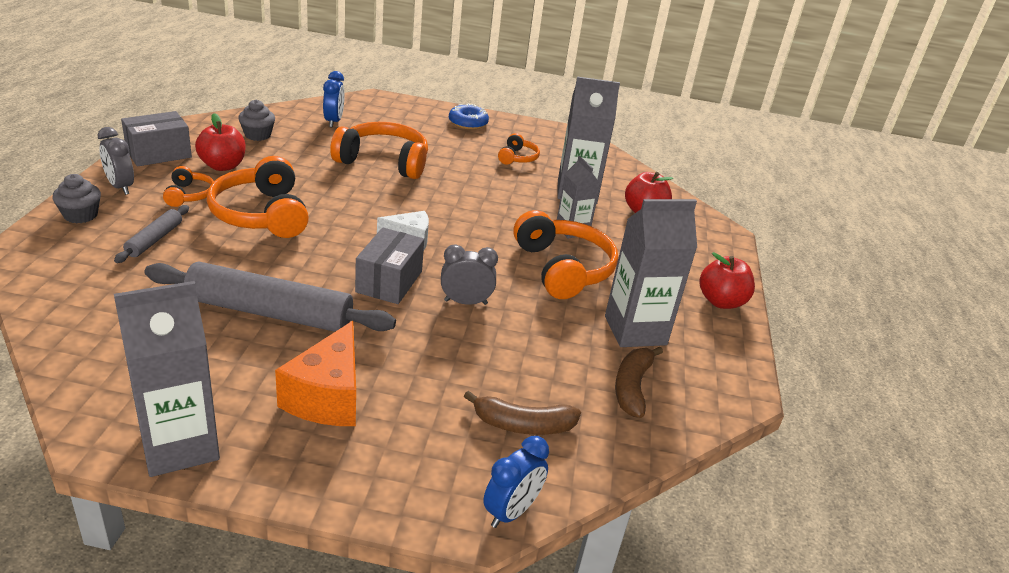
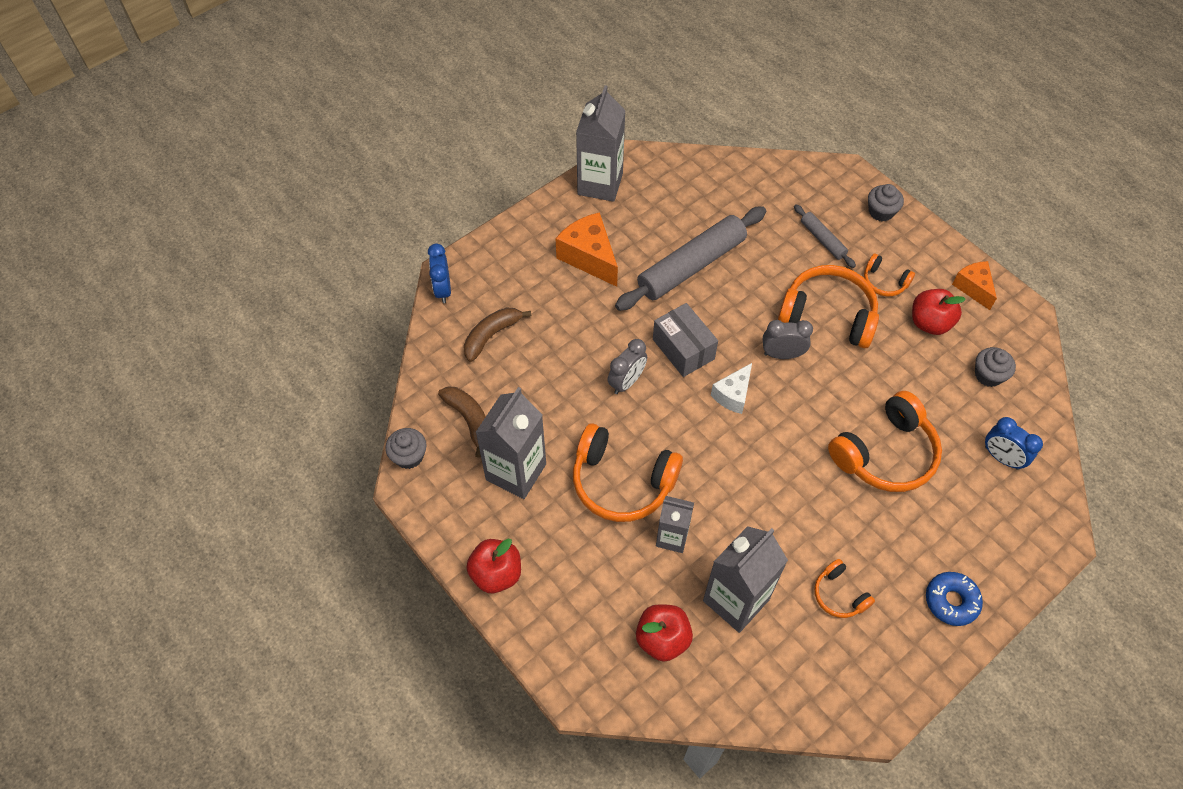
camera: 135 degrees right, 25 degrees up
grey clock [98,127,134,195] -> grey clock moved to [763,320,813,359]
grey box [121,111,192,167] -> orange cheese [952,261,997,310]
none -> grey cupcake [385,428,427,469]

